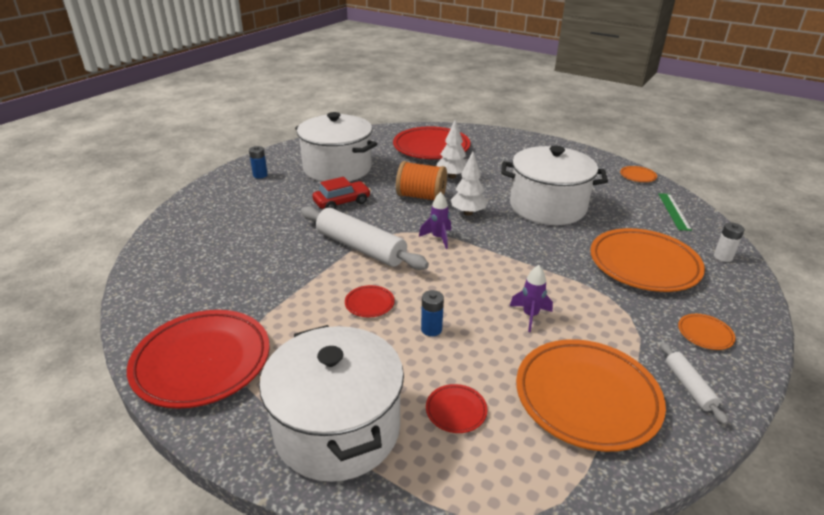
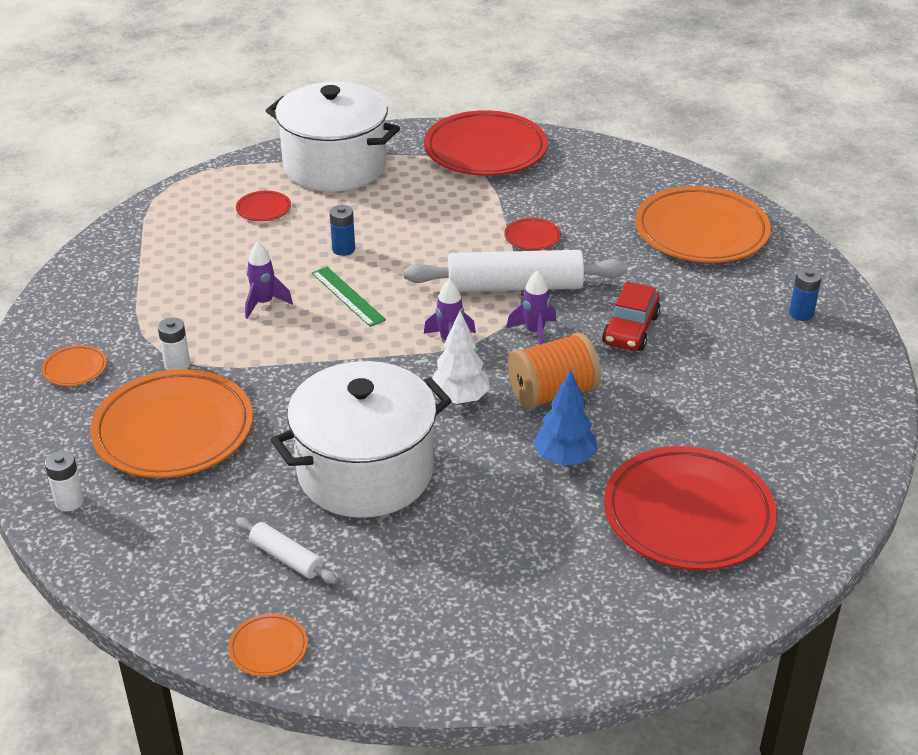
camera: 140 degrees right, 5 degrees up
white pot [295,112,377,182] -> none
red plate [345,285,395,317] -> red plate moved to [504,218,561,250]
white tree [437,119,467,179] -> blue tree [533,369,597,466]
orange plate [516,339,666,452] -> orange plate moved to [635,186,771,263]
green ruler [658,193,692,231] -> green ruler moved to [312,267,386,327]
white rolling pin [660,342,728,425] -> white rolling pin moved to [236,517,338,584]
none -> white battery [158,317,190,370]
none -> purple rocket [506,270,556,345]

